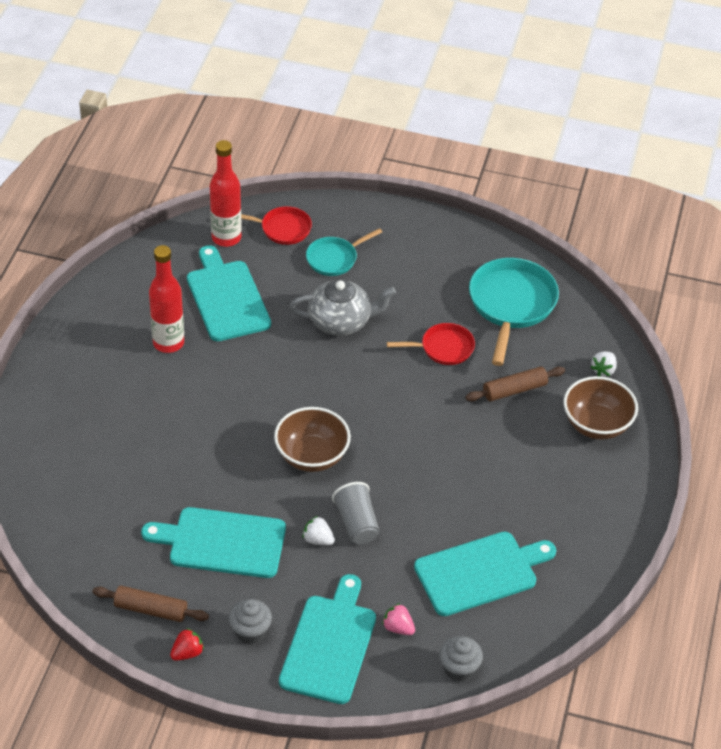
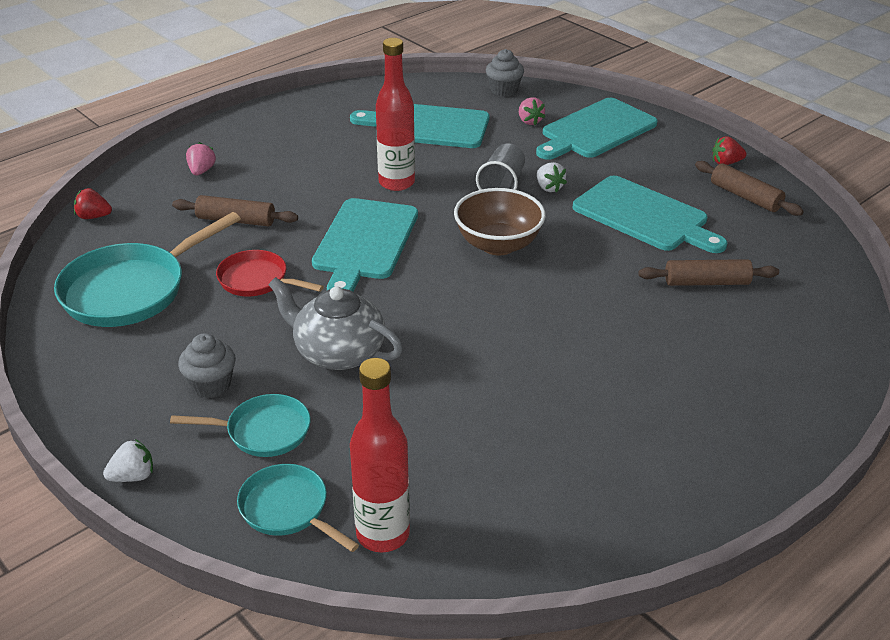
camera: 145 degrees left, 10 degrees down
red bottle [149,245,184,353] -> red bottle moved to [376,38,415,191]
turquoise cutting board [187,245,271,341] -> turquoise cutting board moved to [312,198,418,292]
grey cupcake [229,599,272,644] -> grey cupcake moved to [178,333,236,398]
red pan [241,206,312,245] -> turquoise pan [237,464,359,552]
brown bowl [564,376,638,440] -> pink strawberry [186,142,216,176]
white strawberry [591,352,617,377] -> white strawberry moved to [103,439,153,482]
none -> red strawberry [74,188,112,219]
none -> brown rolling pin [638,259,779,286]

